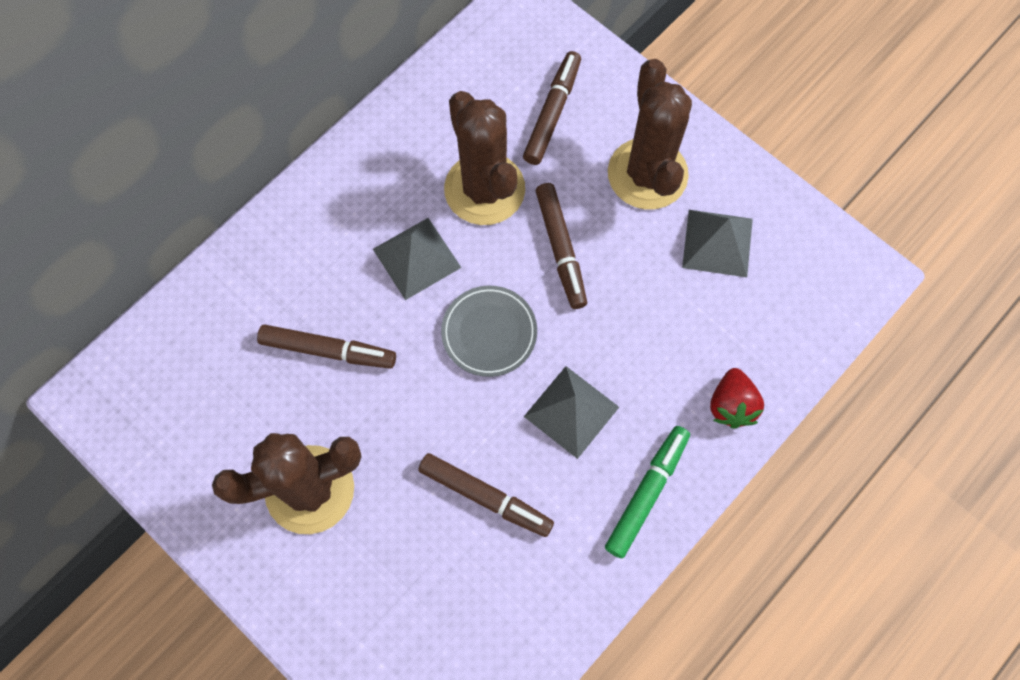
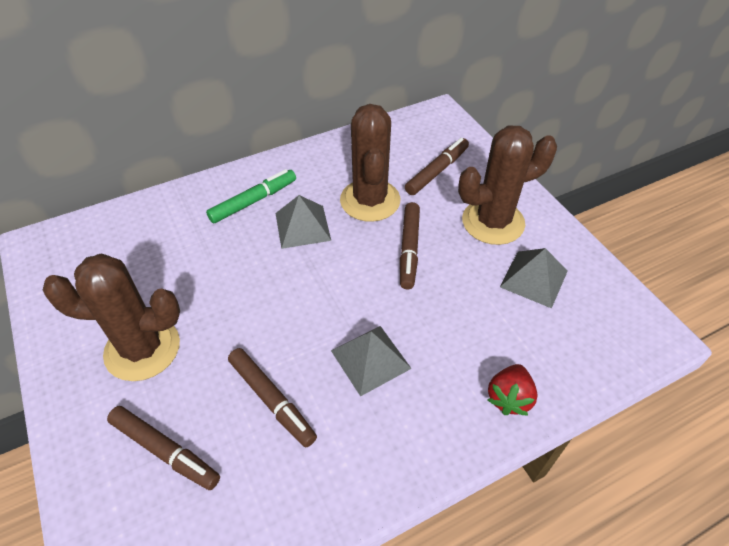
camera: 20 degrees right, 20 degrees down
brown marker [257,324,396,369] -> brown marker moved to [107,406,220,490]
grey plate [441,286,537,377] -> none
green marker [605,426,690,558] -> green marker moved to [206,169,296,223]
brown cactus [608,59,692,210] -> brown cactus turned 60 degrees clockwise [458,125,557,245]

